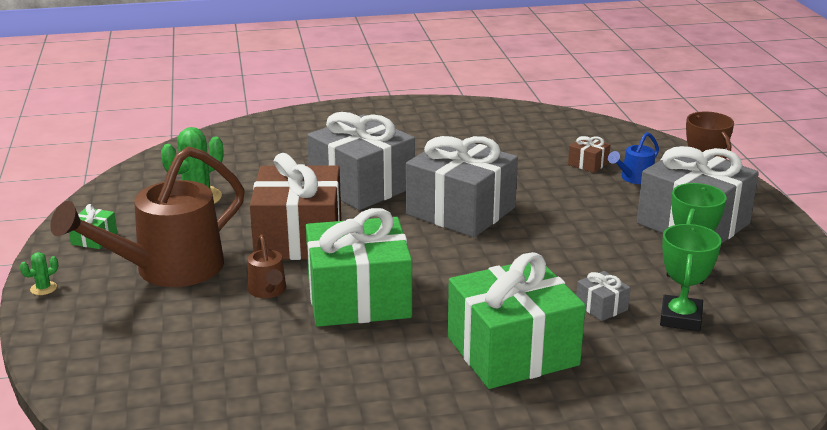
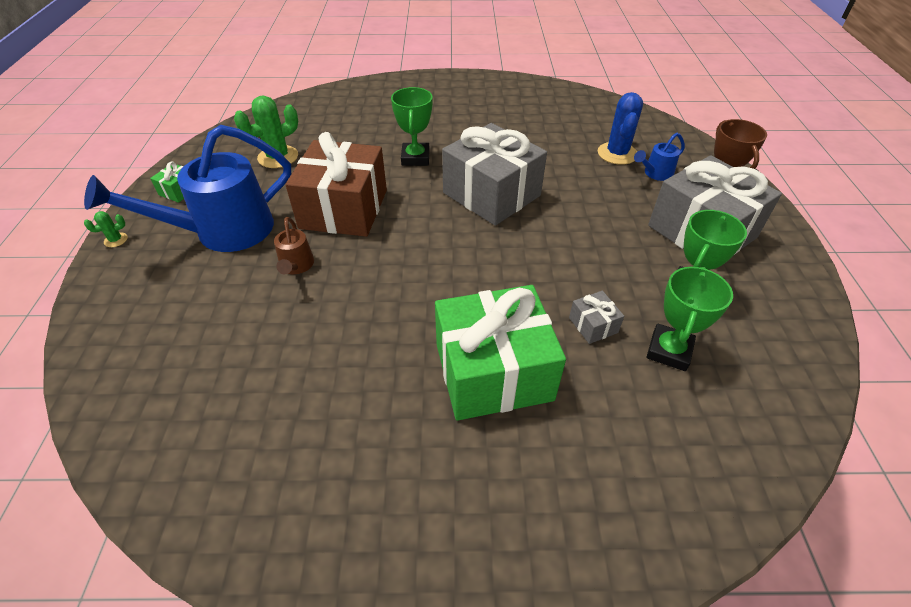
camera: 10 degrees right, 20 degrees up
brown watering can [50,146,245,287] -> blue watering can [84,125,291,252]
green gift [306,208,412,327] -> none
grey gift [307,112,415,210] -> green trophy [391,87,433,166]
brown gift [568,136,610,173] -> blue cactus [598,92,643,165]

